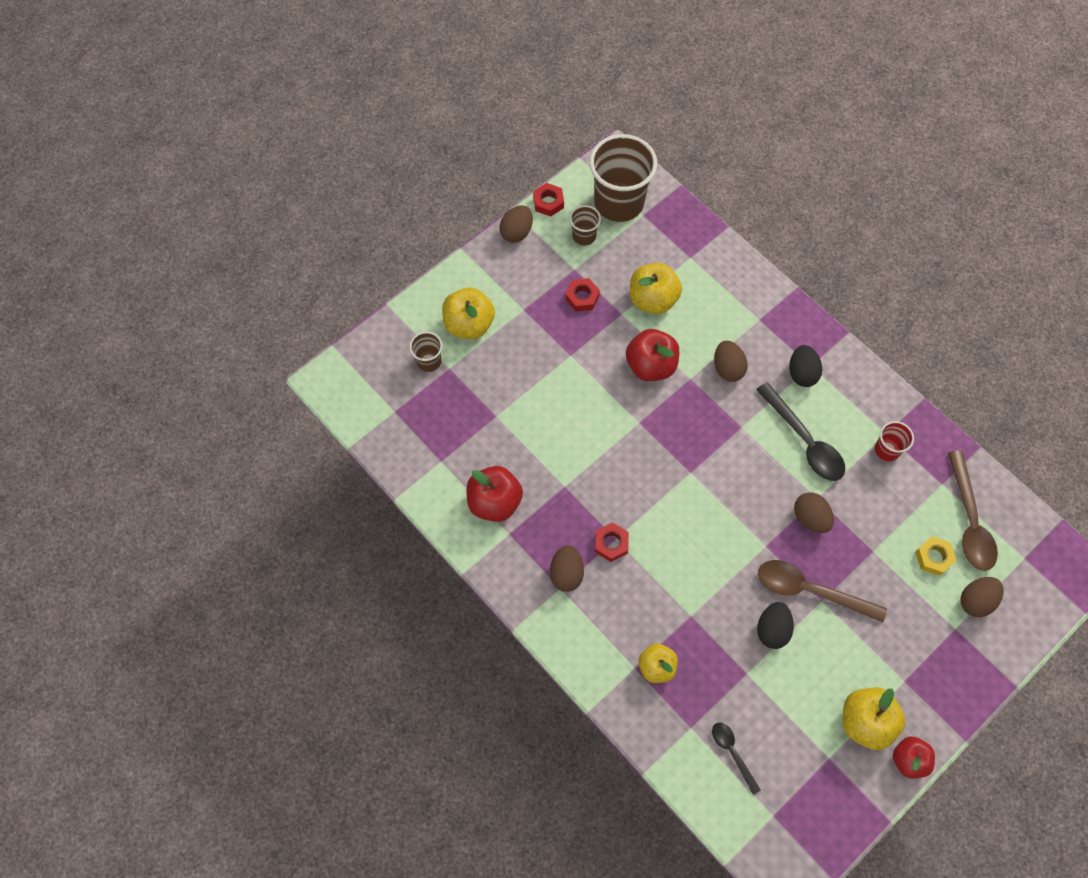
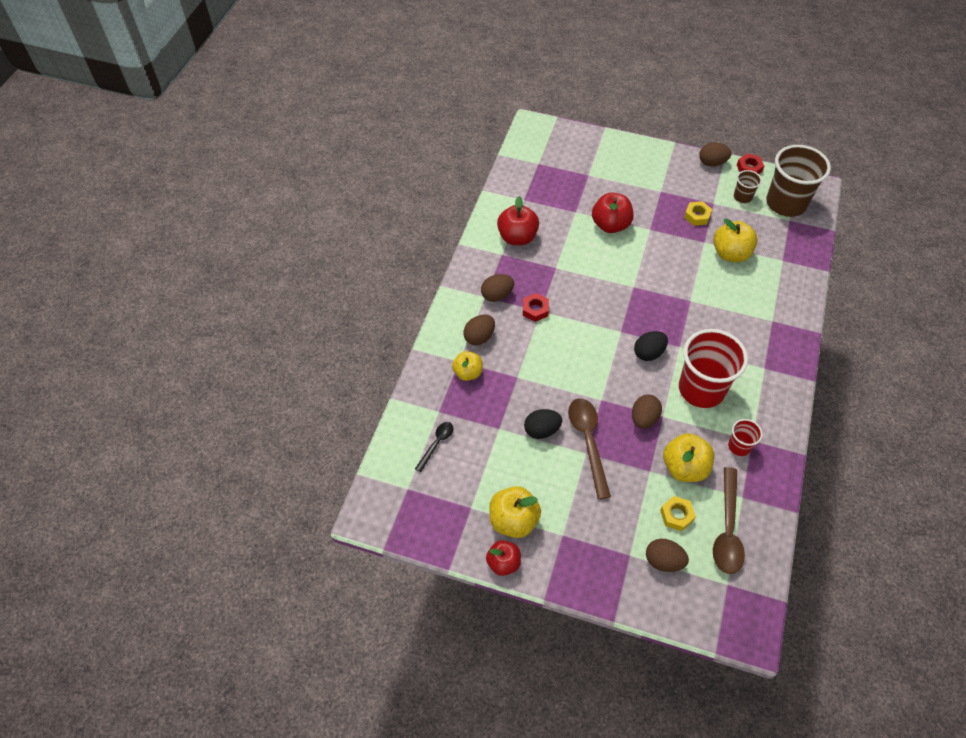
camera: 60 degrees right, 10 degrees down
brown cup [409,332,442,372] -> none
yellow apple [442,288,495,339] -> yellow apple moved to [663,433,714,482]
red nut [565,278,600,312] -> yellow nut [684,201,712,226]
red apple [626,329,679,381] -> red apple moved to [592,192,633,233]
brown egg [714,341,748,382] -> brown egg moved to [463,315,495,345]
black spoon [756,382,845,481] -> red cup [679,329,748,408]
black egg [789,345,822,387] -> black egg moved to [634,331,668,361]
brown spoon [948,451,998,571] -> brown spoon turned 45 degrees counterclockwise [713,467,745,574]

